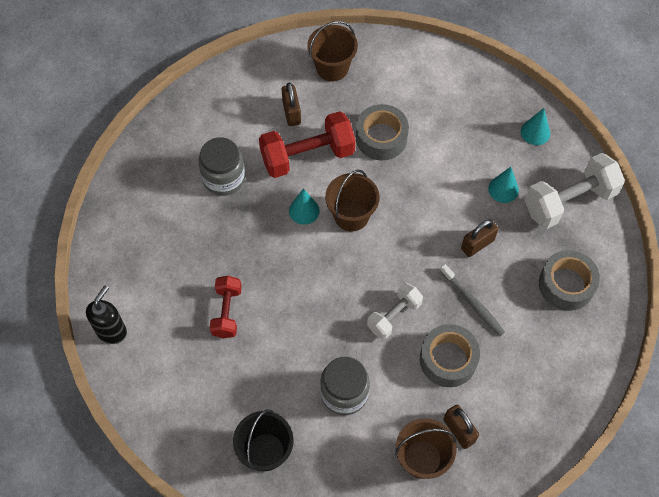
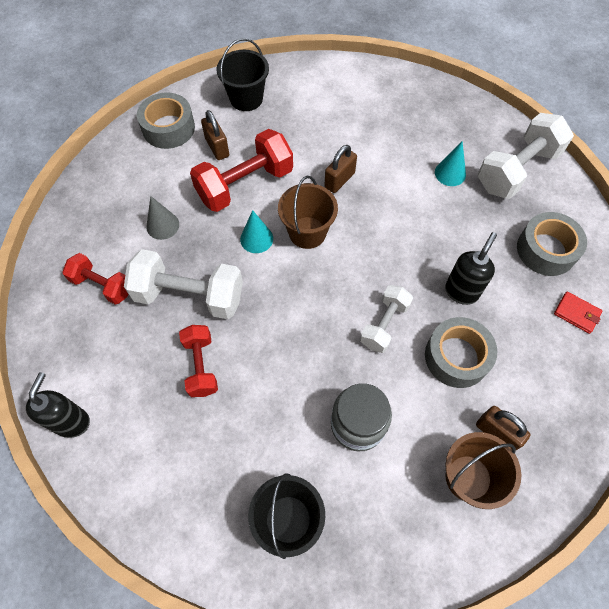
camera: 15 degrees left, 0 degrees up
grey jar [198,137,245,196] -> grey cone [146,196,179,240]
brown bucket [307,21,358,81] -> black bucket [216,38,269,111]
grey tape [356,104,409,160] -> grey tape moved to [137,92,195,149]
grey toothbrush [440,264,505,336] -> black soap dispenser [445,232,497,305]
brown padlock [461,219,498,257] -> brown padlock moved to [324,145,357,193]
turquoise cone [521,108,550,145] -> none
none -> red dumbbell [62,253,128,305]
none -> white dumbbell [124,249,243,319]
none -> red wallet [554,292,602,334]

